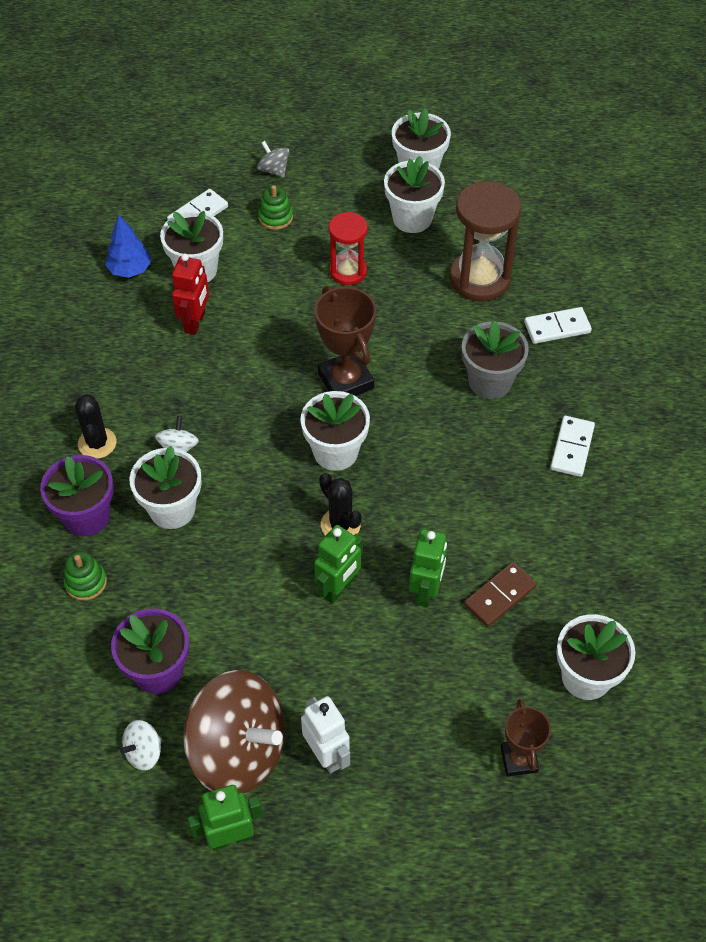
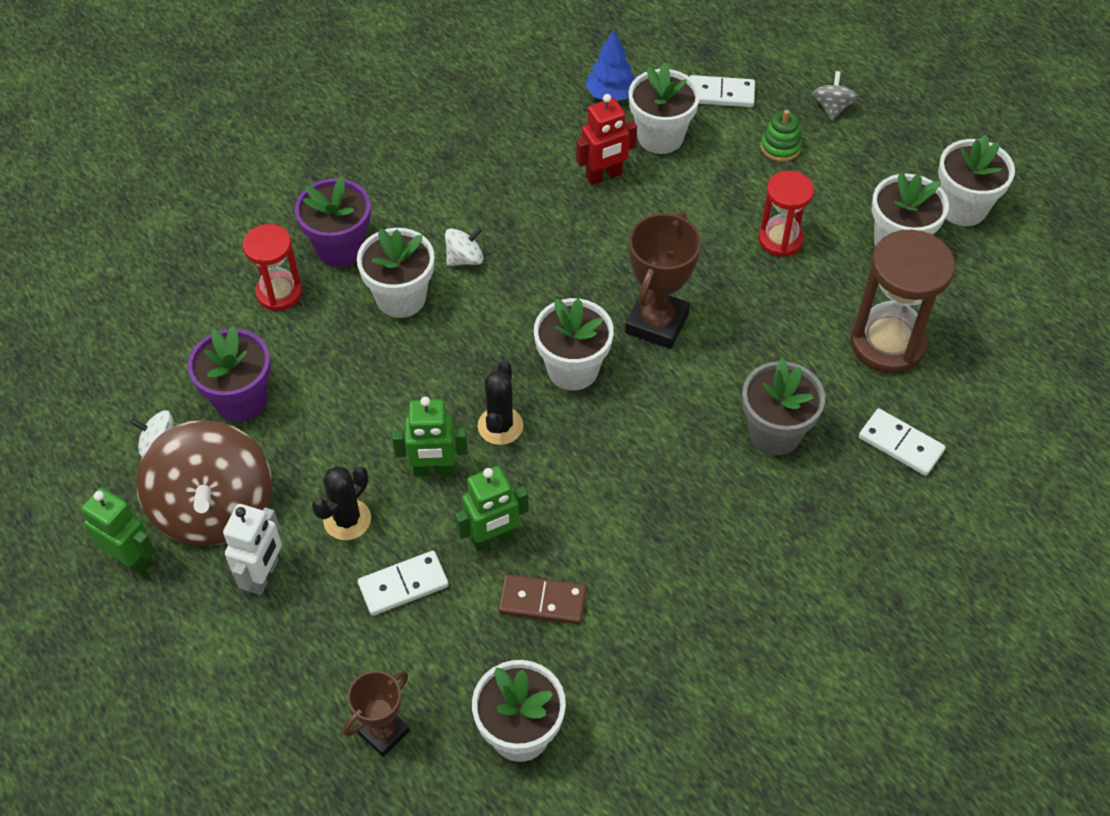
camera: 50 degrees right, 0 degrees up
green stacking toy [63,551,107,601] -> red hourglass [243,224,302,311]
black cactus [75,394,116,459] -> black cactus moved to [312,466,371,540]
white domino [550,416,595,477] -> white domino moved to [358,551,449,616]

